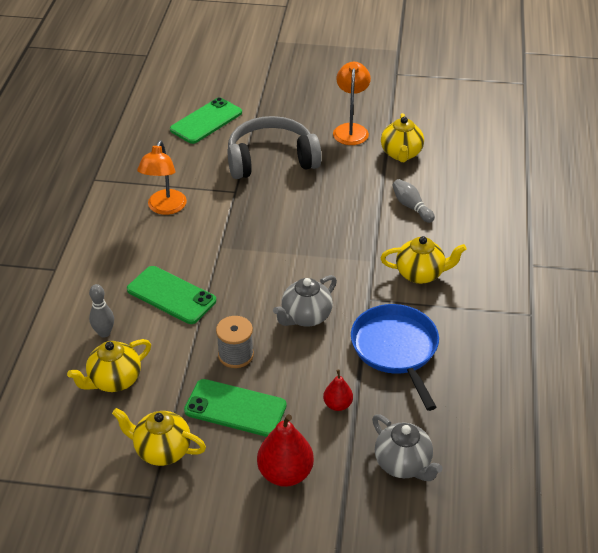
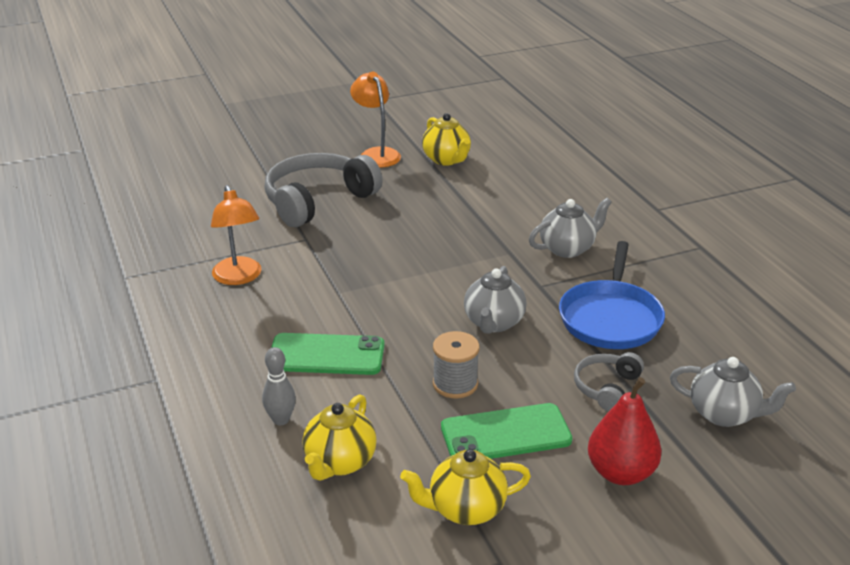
camera: 30 degrees left, 10 degrees down
green phone [170,97,242,144] -> none
red pear [323,369,353,411] -> grey headphones [574,352,644,411]
blue pan [351,304,439,411] -> blue pan turned 120 degrees counterclockwise [559,241,665,349]
yellow teapot [380,236,466,284] -> grey teapot [529,198,612,258]
grey bowling pin [392,179,435,223] -> none

